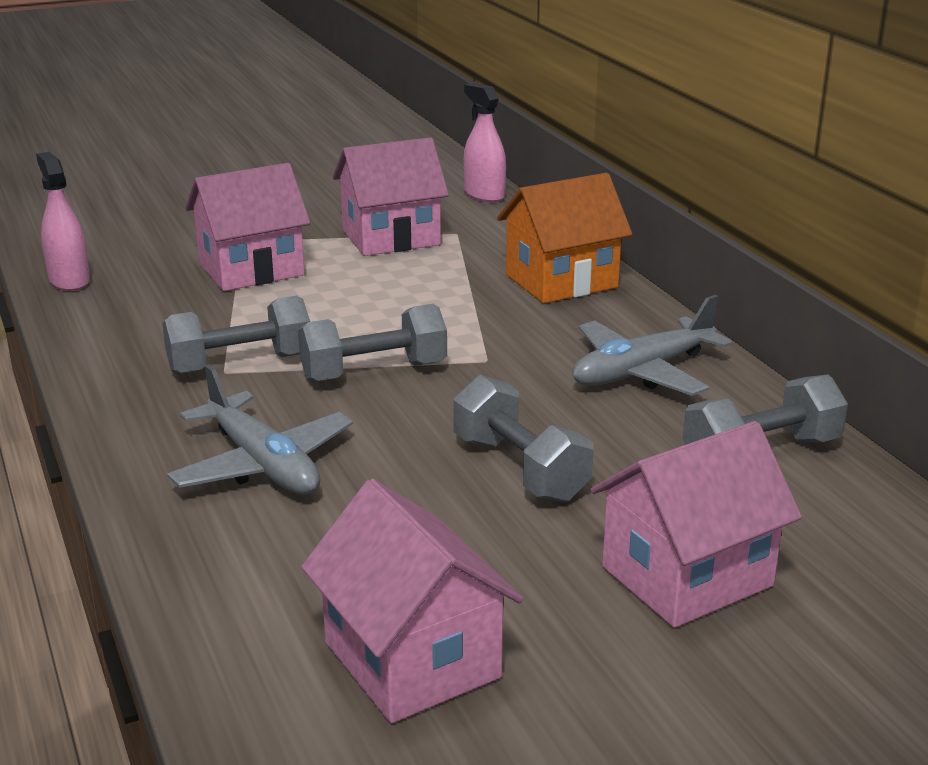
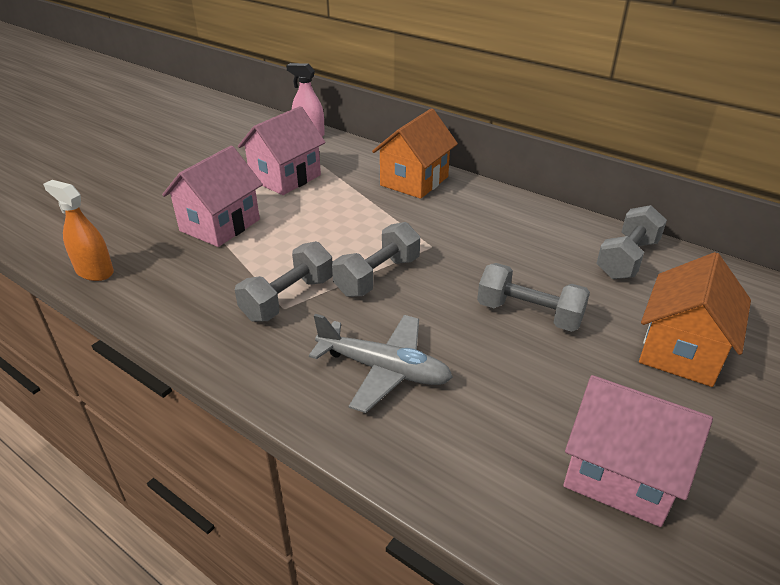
camera: 30 degrees left, 10 degrees up
pink spray bottle [36,152,90,291] -> orange spray bottle [43,180,114,281]
grey plane [572,295,732,396] -> none
pink house [590,421,802,628] -> orange house [639,252,751,387]

